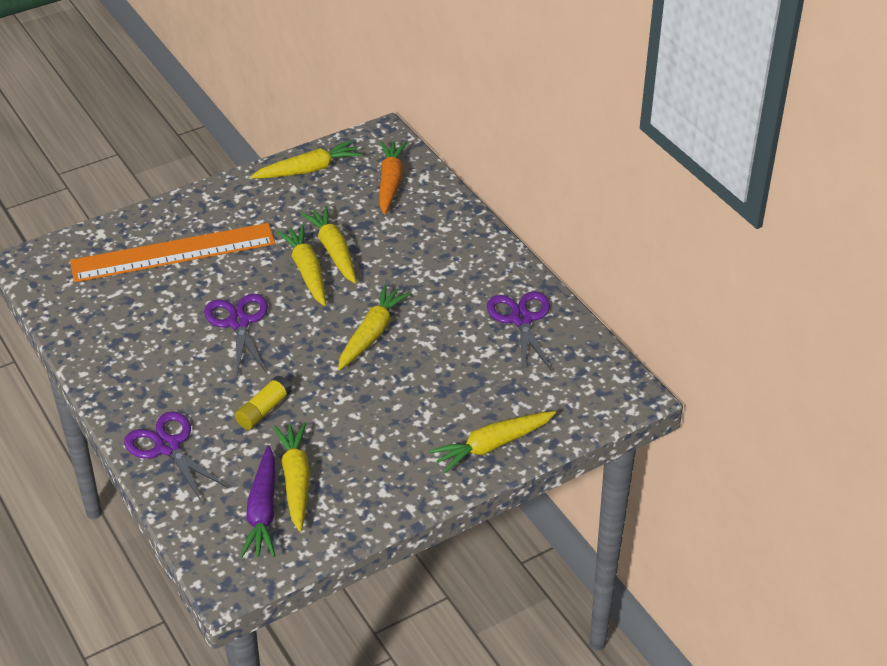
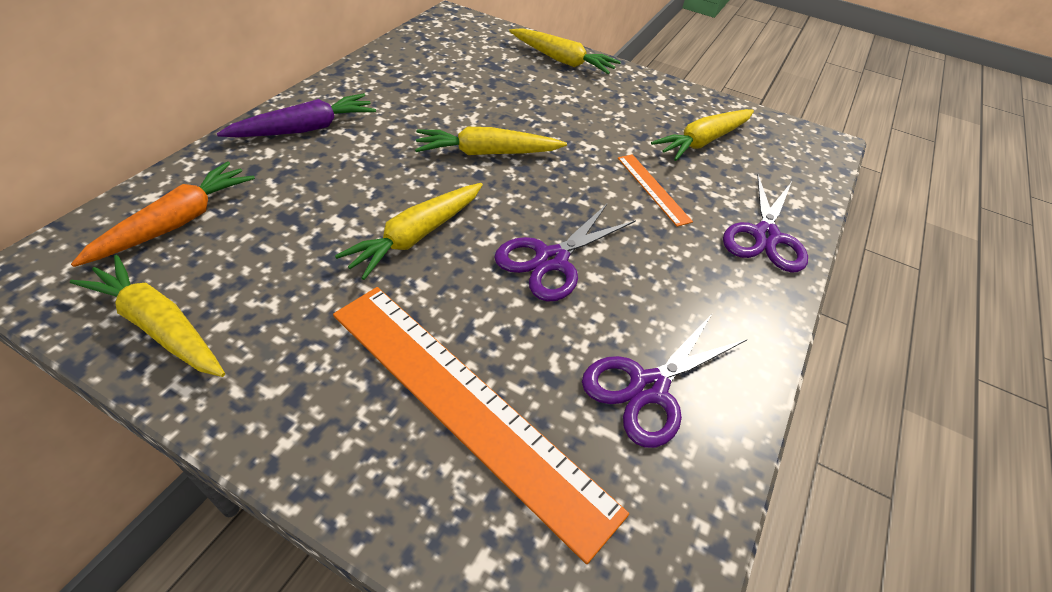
camera: 125 degrees left, 5 degrees up
yellow glue stick [235,375,292,430] -> orange ruler [618,154,693,227]
purple carrot [240,445,275,558] -> purple carrot moved to [217,93,376,137]
yellow carrot [300,206,356,283] -> none
orange carrot [379,141,407,215] -> orange carrot turned 150 degrees clockwise [71,161,255,267]
purple scissors [487,291,552,372] -> purple scissors moved to [582,314,747,448]

